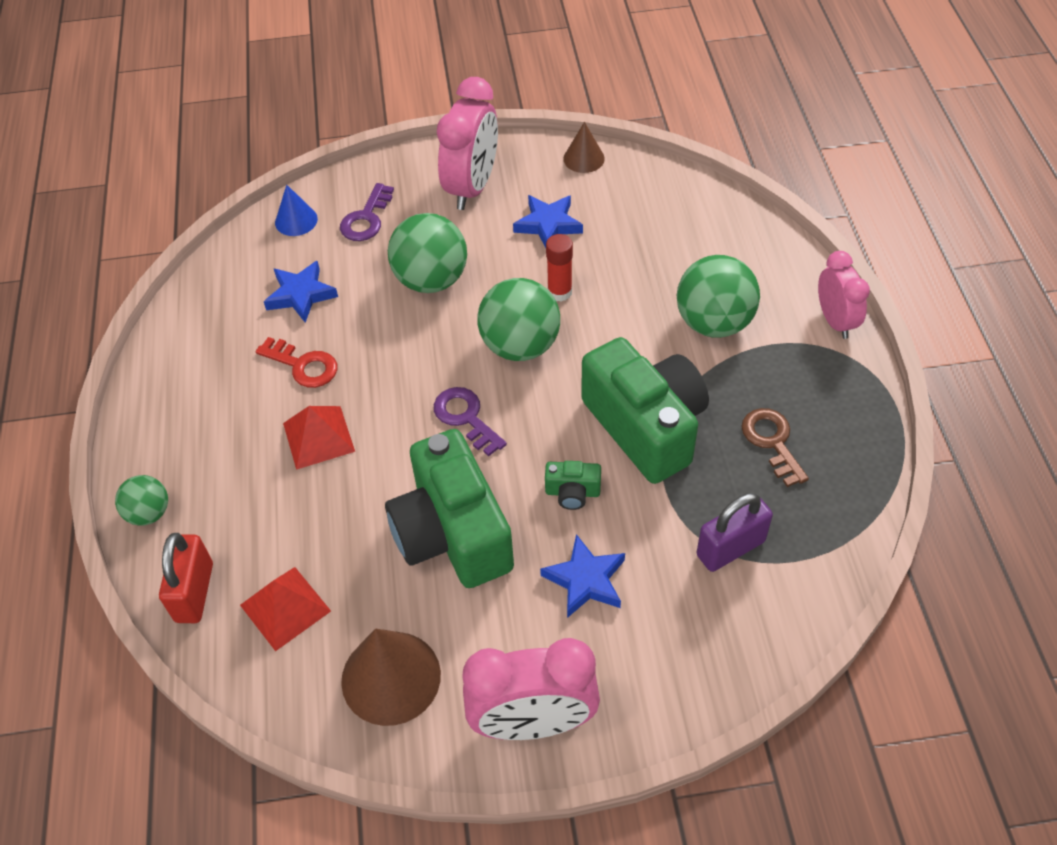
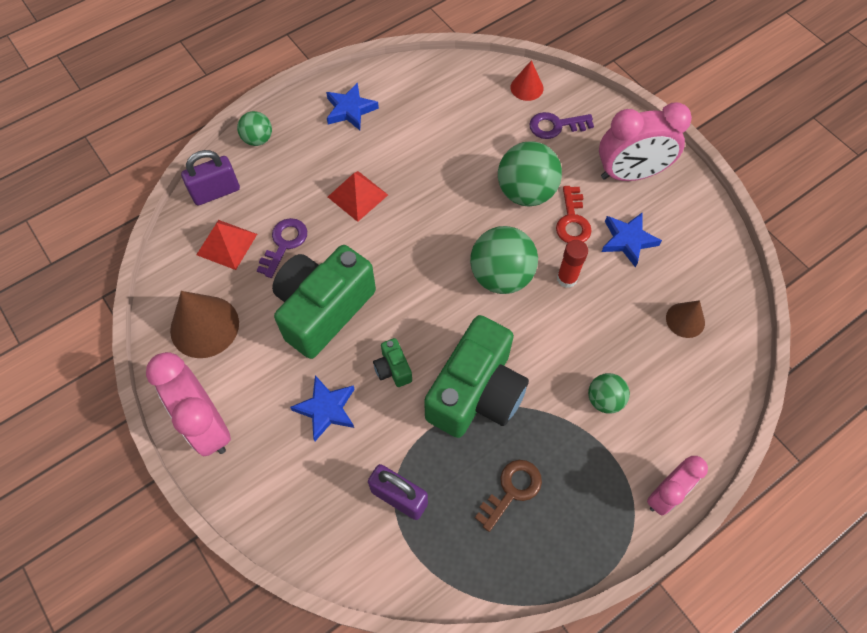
camera: 60 degrees right, 10 degrees up
red padlock [159,533,213,623] -> purple padlock [181,150,240,205]
red key [256,337,337,388] -> red key moved to [556,186,592,243]
blue star [264,261,338,323] -> blue star moved to [326,82,379,130]
blue cone [275,185,318,236] -> red cone [511,60,543,101]
purple key [434,387,507,456] -> purple key moved to [256,218,307,278]
brown cone [563,122,605,173] -> brown cone moved to [666,300,705,338]
green ball [677,255,760,338] -> green ball [588,373,630,414], size x0.56

